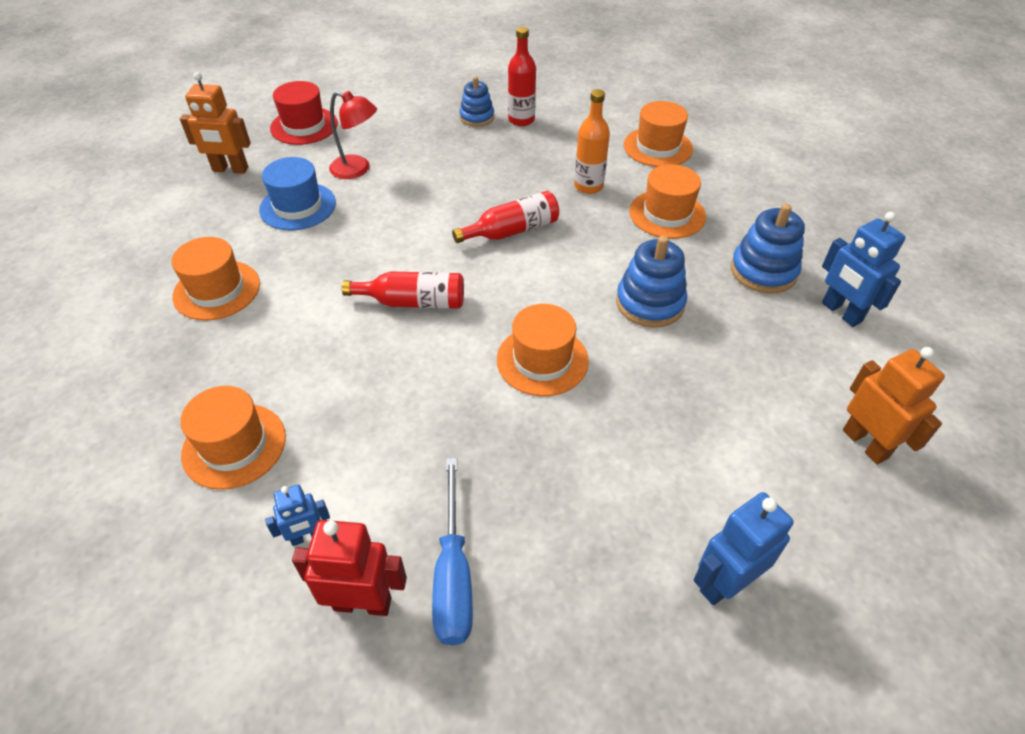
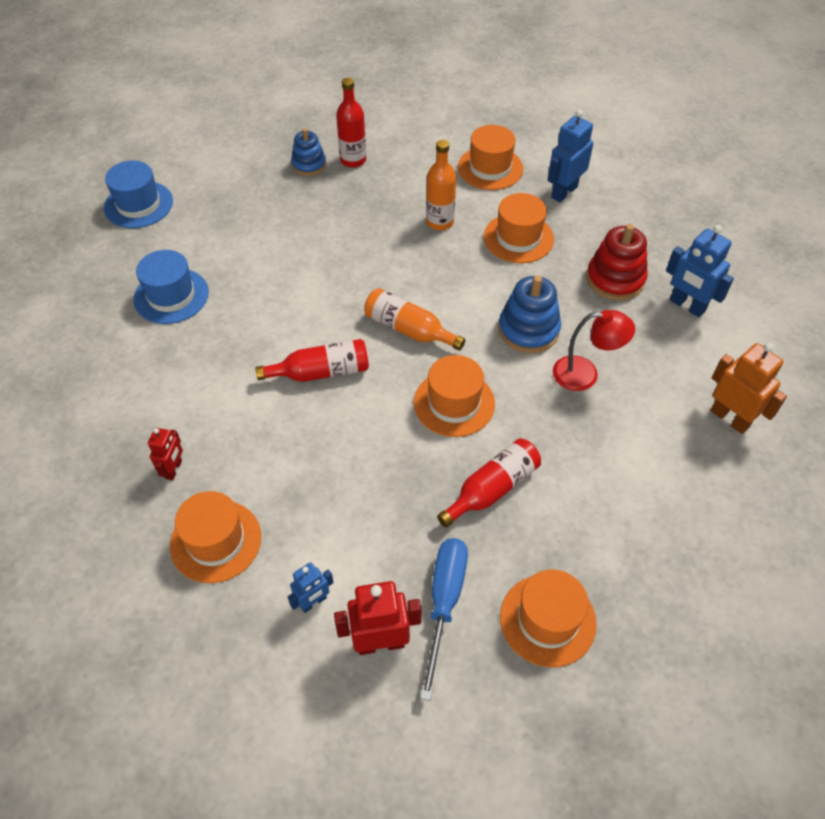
camera: 15 degrees left, 5 degrees up
orange hat [171,237,260,321] -> orange hat moved to [500,569,597,667]
orange robot [180,72,251,174] -> none
red hat [270,81,338,145] -> blue hat [104,160,173,228]
red lamp [329,91,377,179] -> red lamp moved to [553,310,635,391]
blue screwdriver [432,458,473,645] -> blue screwdriver turned 150 degrees counterclockwise [420,538,468,701]
red bottle [452,191,559,243] -> red bottle moved to [437,438,541,528]
blue robot [694,492,794,605] -> blue robot moved to [548,109,593,202]
blue stacking toy [731,204,805,294] -> red stacking toy [586,224,648,301]
none -> red robot [148,428,183,481]
none -> orange bottle [364,288,465,351]

